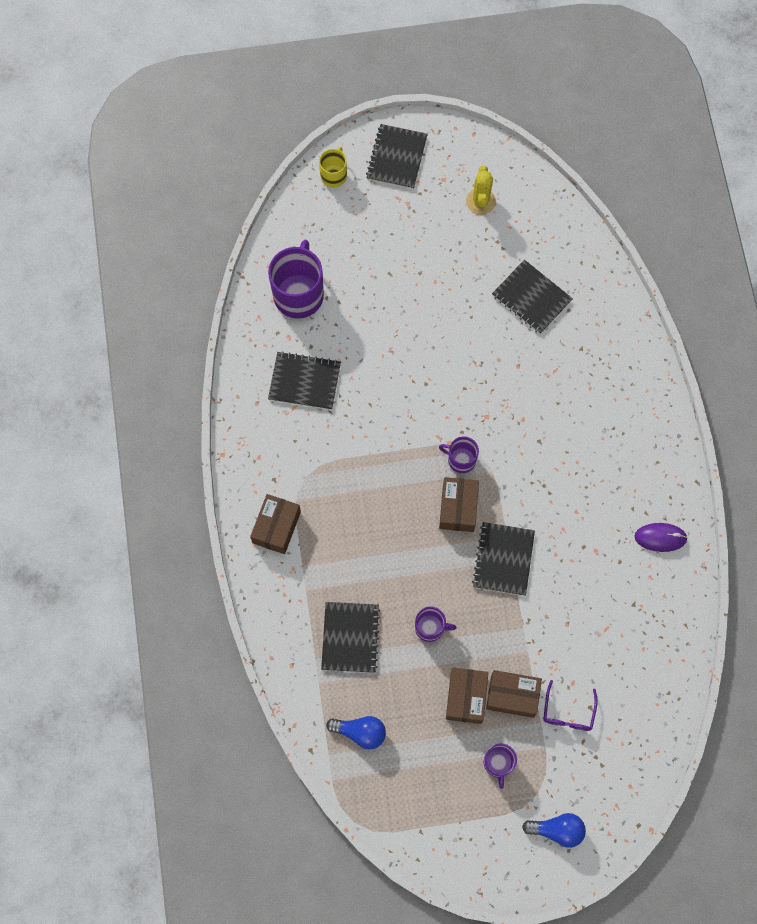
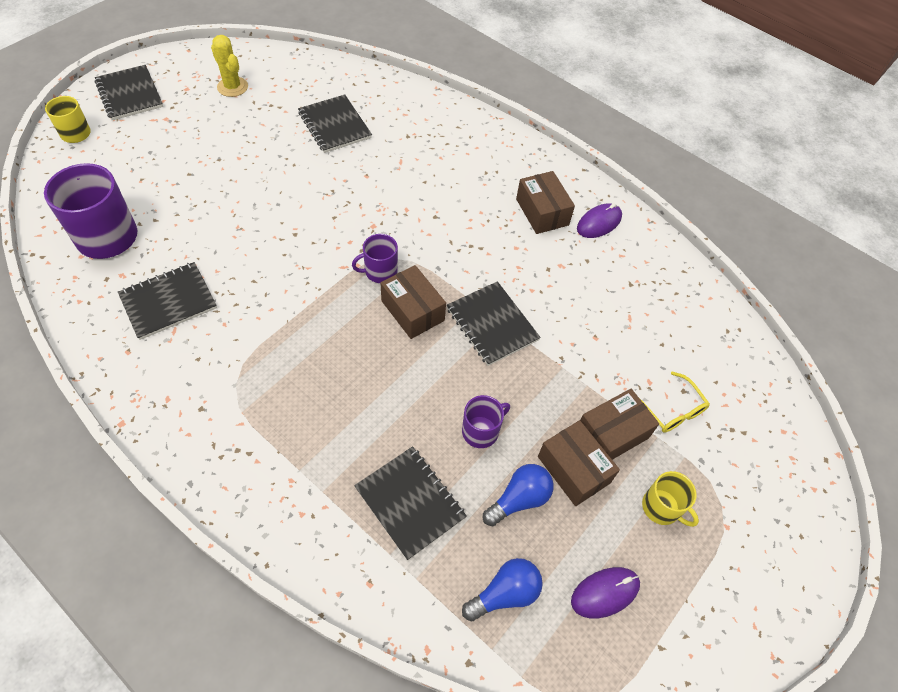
camera: 45 degrees left, 15 degrees down
brown box [250,494,301,554] -> brown box moved to [516,171,575,234]
purple mug [484,743,517,789] -> yellow mug [642,471,699,527]
black notebook [492,260,573,334] -> black notebook turned 60 degrees clockwise [298,94,372,153]
blue light bulb [522,813,586,848] -> blue light bulb moved to [483,464,554,526]
purple glasses [543,680,598,731] -> yellow glasses [640,371,710,433]
none -> purple mouse [571,567,640,618]

